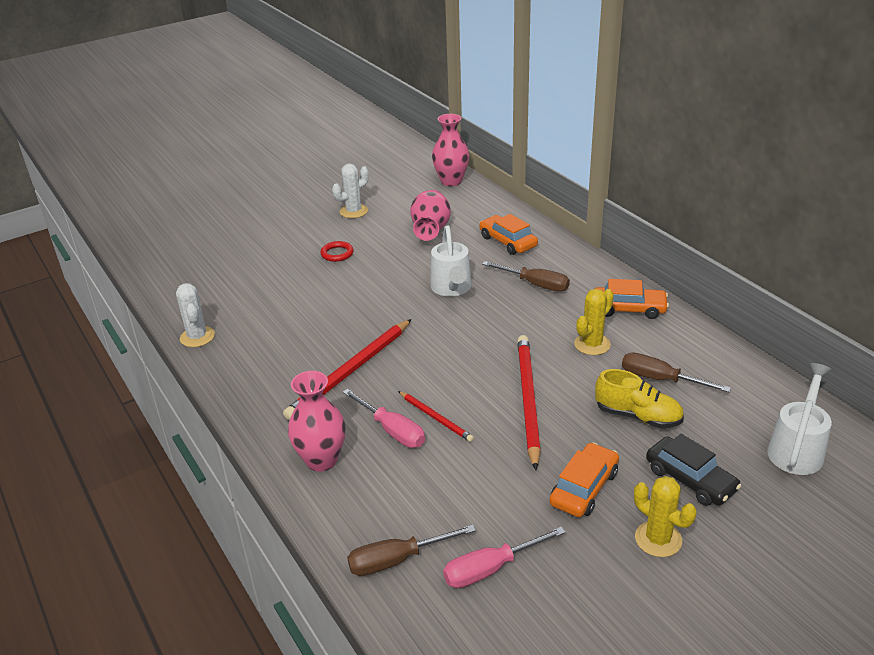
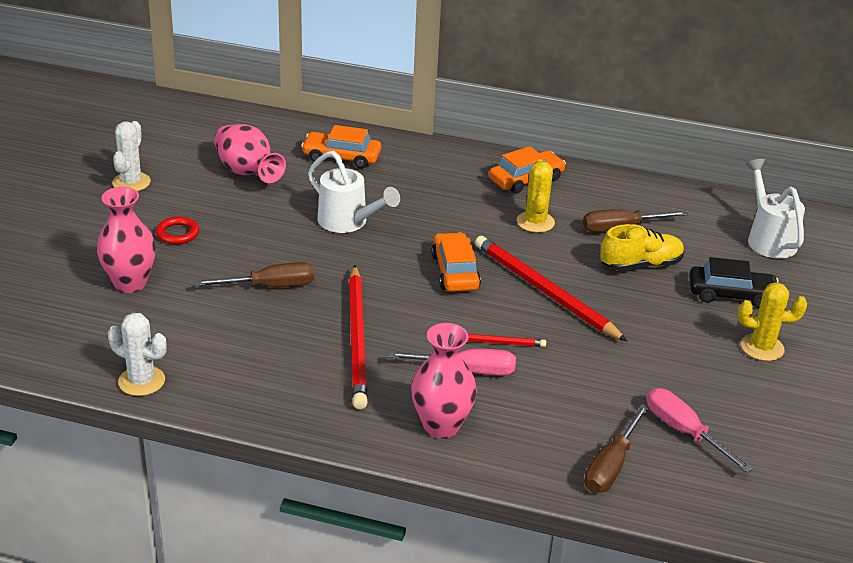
camera: 45 degrees left, 0 degrees up
pink vase [432,114,469,186] -> pink vase moved to [97,187,156,293]
pink screwdriver [443,527,566,588] -> pink screwdriver turned 120 degrees clockwise [647,388,753,473]
brown screwdriver [482,261,570,292] -> brown screwdriver moved to [195,262,314,287]
orange car [549,442,619,517] -> orange car moved to [431,232,481,292]

